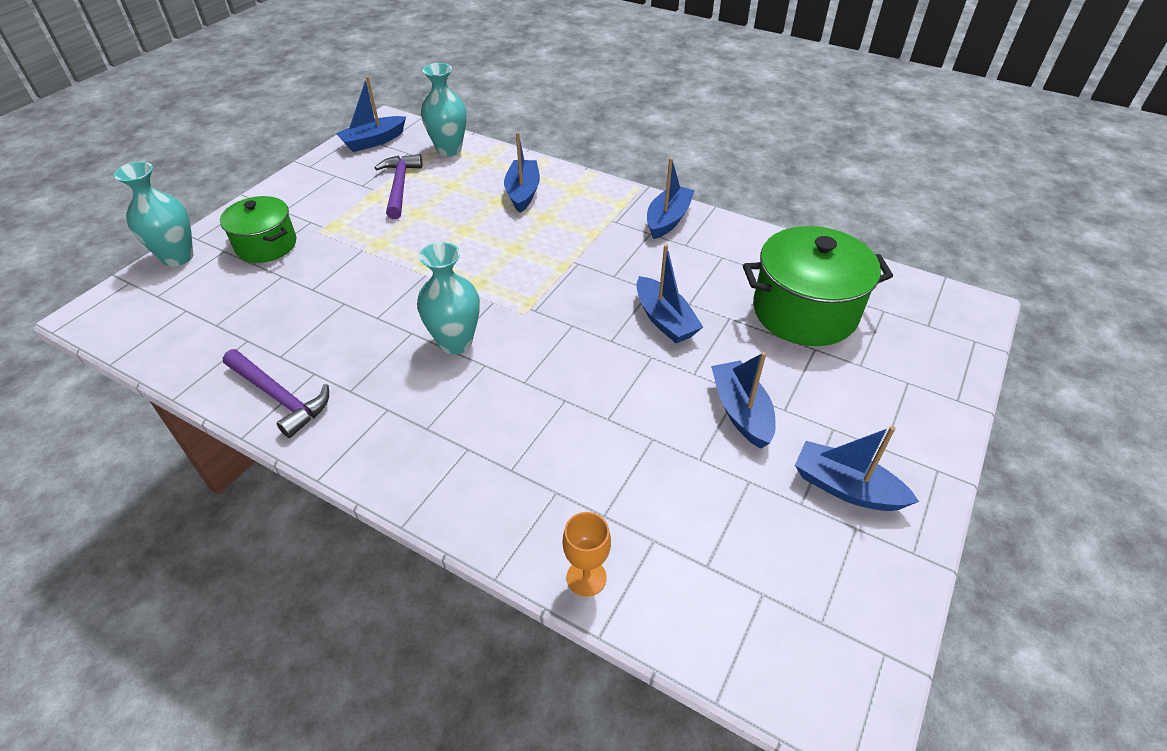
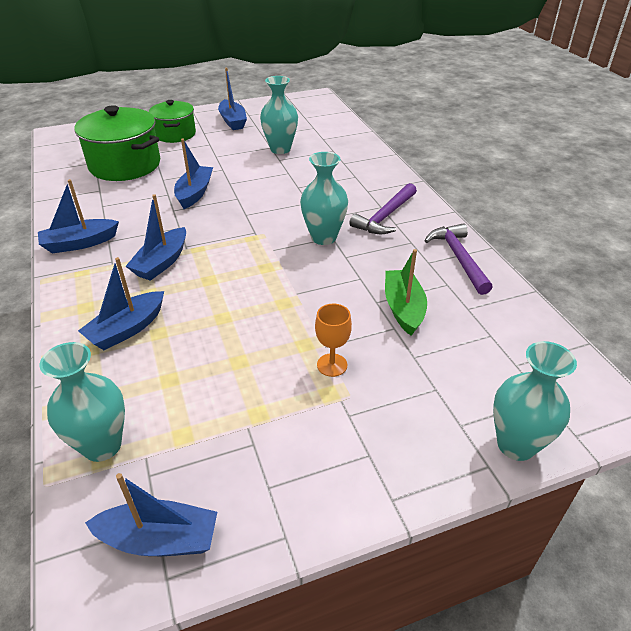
camera: 140 degrees left, 5 degrees down
green pot [220,196,296,263] -> green pot moved to [149,100,196,143]
purple hammer [375,154,422,219] -> purple hammer moved to [349,183,417,234]
orange goblet [563,512,611,597] -> orange goblet moved to [315,304,352,377]
blue boat [711,352,776,448] -> blue boat moved to [125,194,186,281]
none -> turquoise vase [260,76,298,154]
none -> green boat [385,249,427,336]

